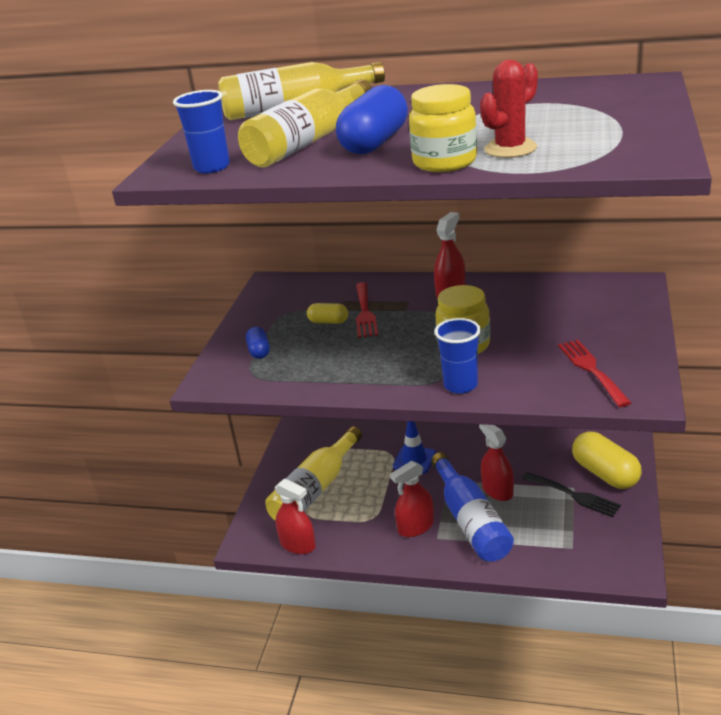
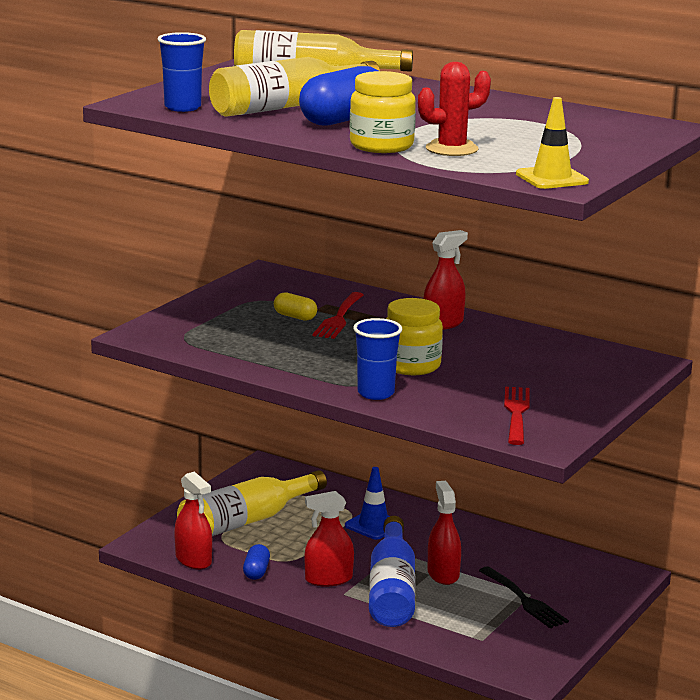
camera: 15 degrees right, 10 degrees down
blue capsule [246,327,270,359] -> blue capsule moved to [243,544,270,580]
yellow capsule [572,432,642,489] -> none
none -> yellow traffic cone [516,97,589,189]

